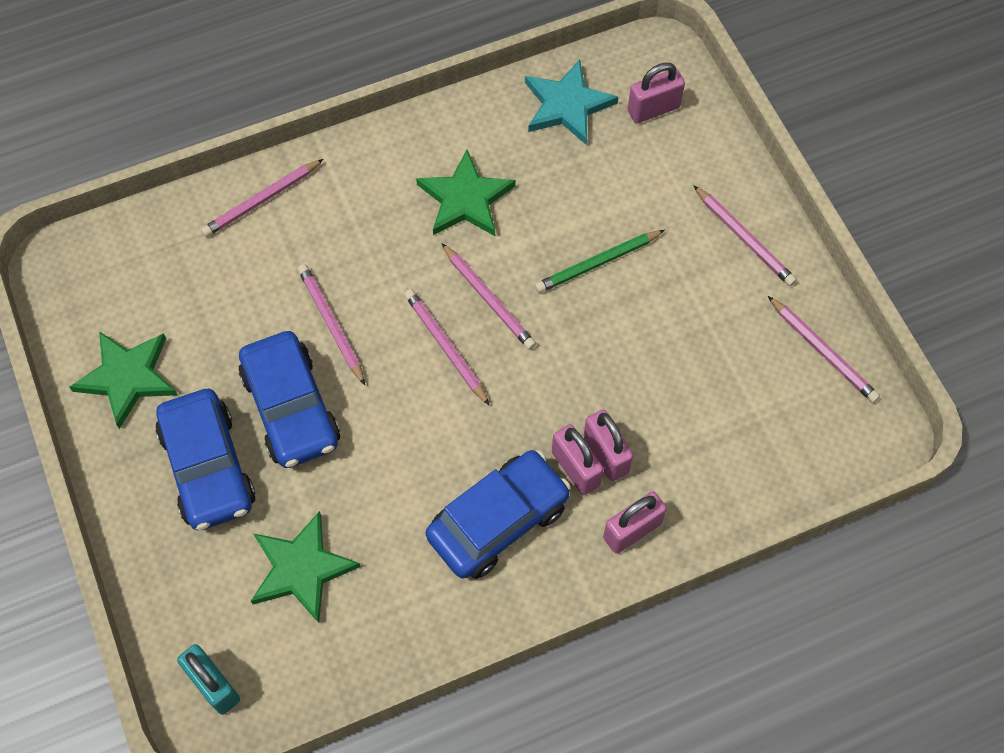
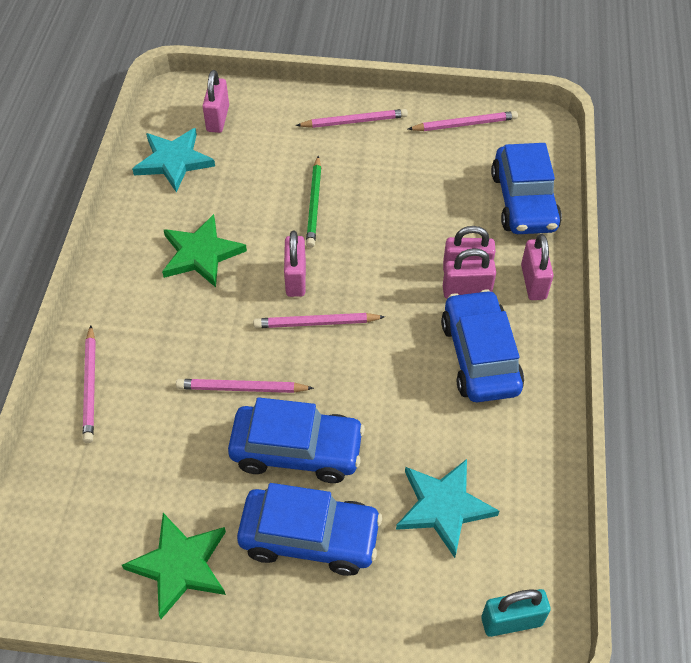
camera: 60 degrees left, 10 degrees down
green star [251,511,361,623] -> turquoise star [396,459,499,558]
pink pencil [441,243,536,350] -> pink padlock [284,231,306,297]
none -> blue car [491,143,562,234]

